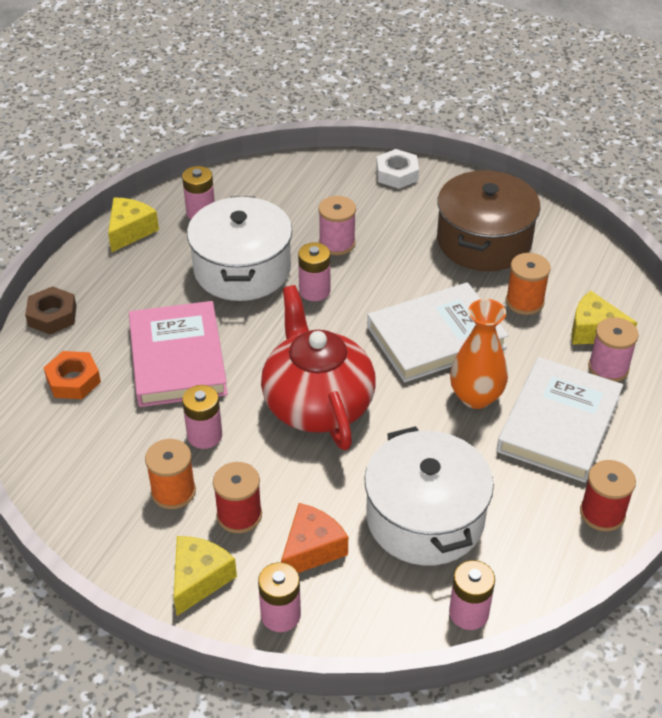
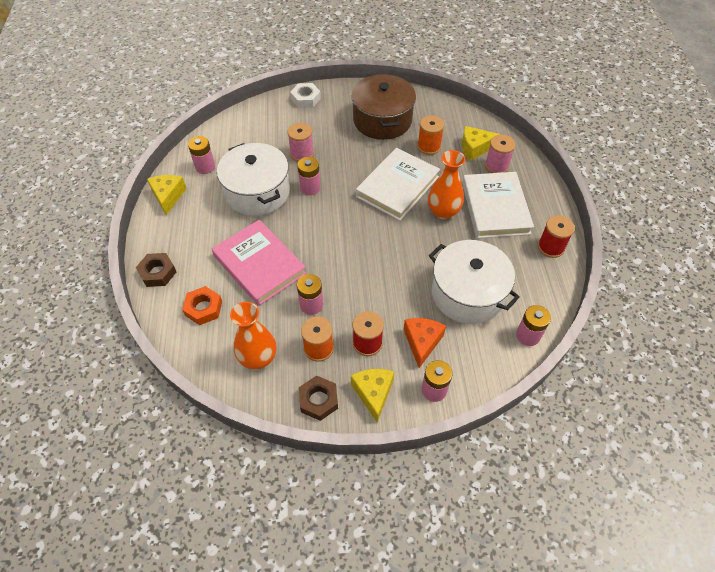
camera: 30 degrees left, 10 degrees up
red teapot [261,285,376,450] -> none
none -> orange vase [230,302,276,369]
none -> brown nut [299,376,338,421]

